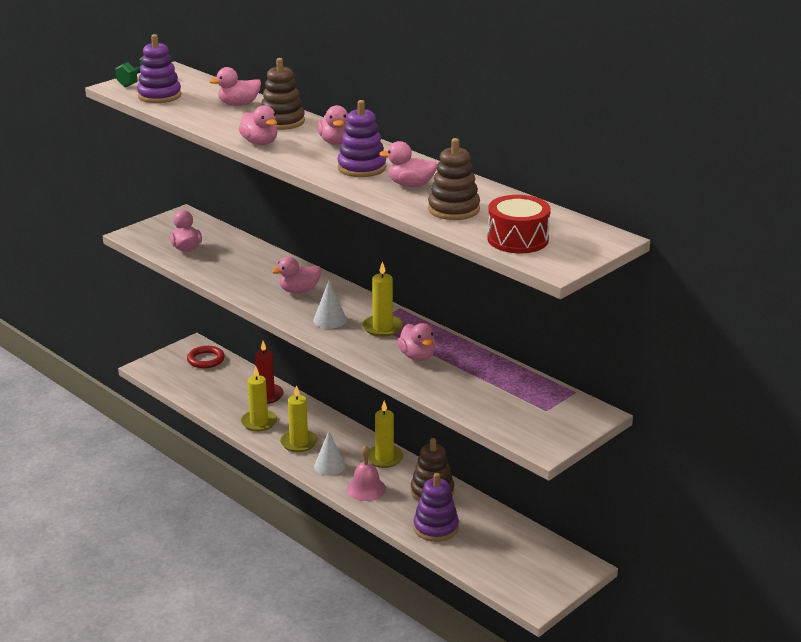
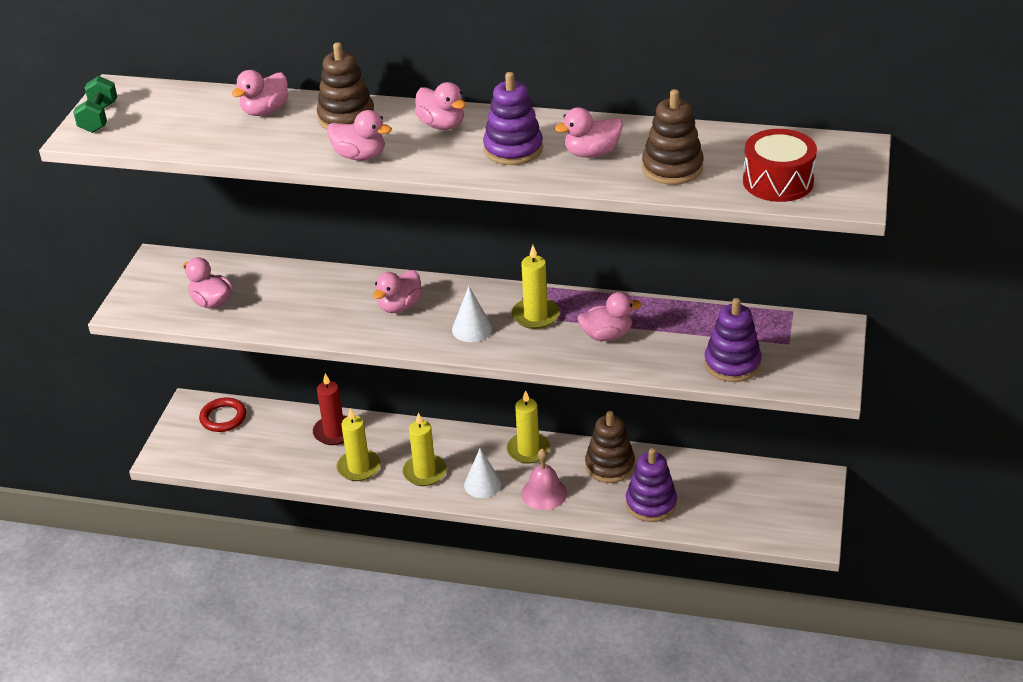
camera: 30 degrees left, 10 degrees up
purple stacking toy [137,34,182,103] -> purple stacking toy moved to [704,298,762,382]
pink duck [397,323,435,361] -> pink duck turned 45 degrees counterclockwise [578,292,642,341]

